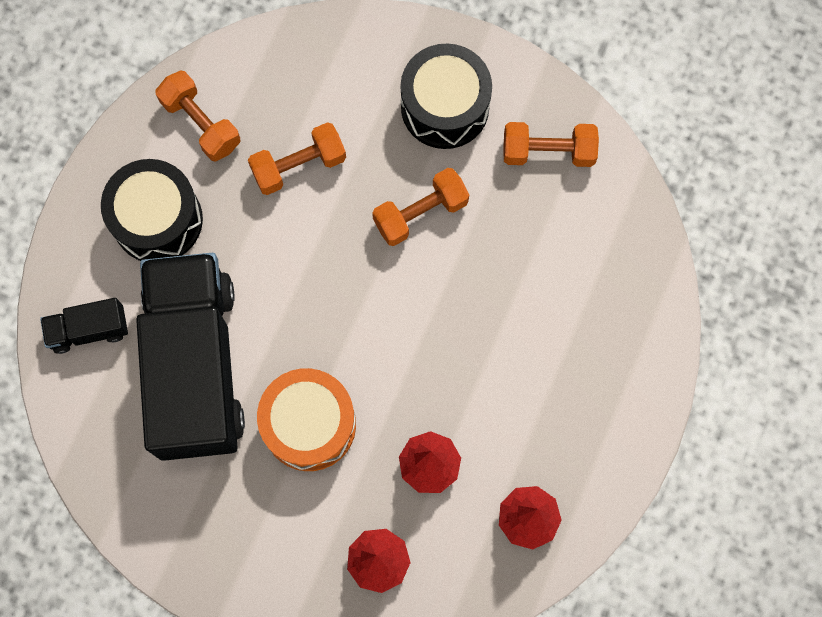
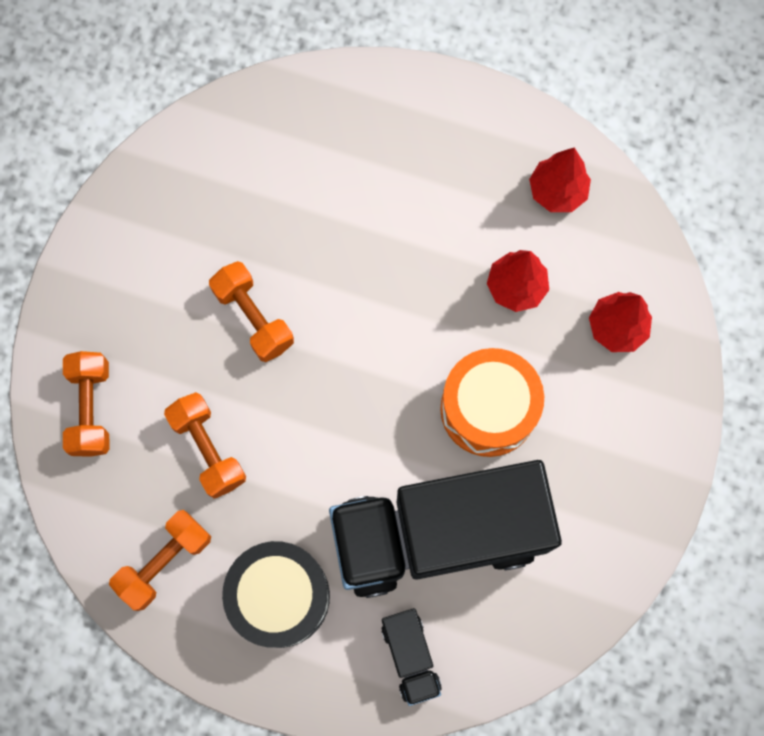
camera: 95 degrees left, 0 degrees up
black drum [401,43,492,149] -> none
orange dumbbell [503,122,599,167] -> orange dumbbell moved to [63,351,109,457]

